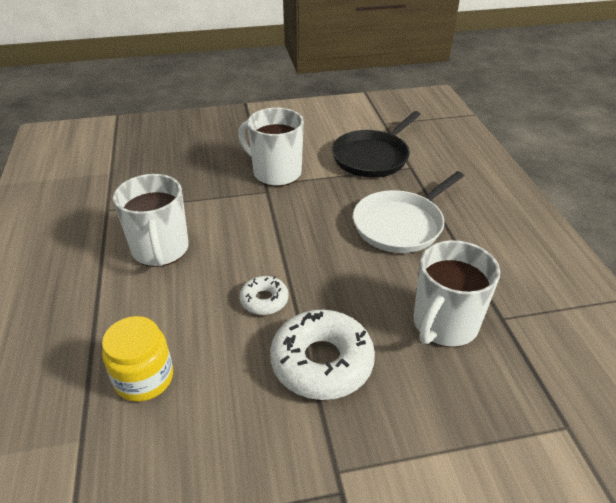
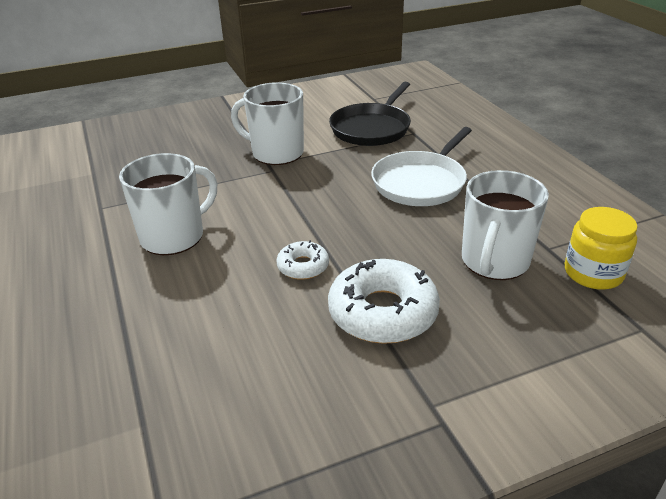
camera: 10 degrees left, 5 degrees down
yellow jar [102,316,173,402] -> yellow jar moved to [565,207,638,290]
white mug [113,174,189,267] -> white mug turned 105 degrees counterclockwise [119,153,217,255]

